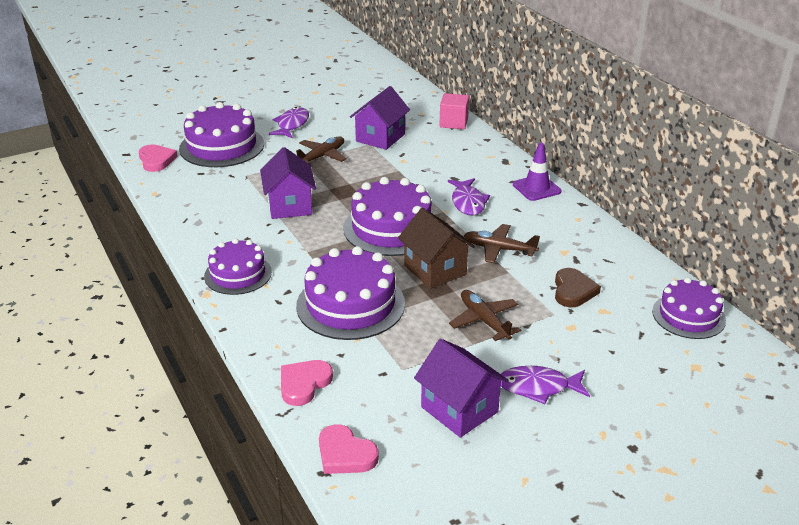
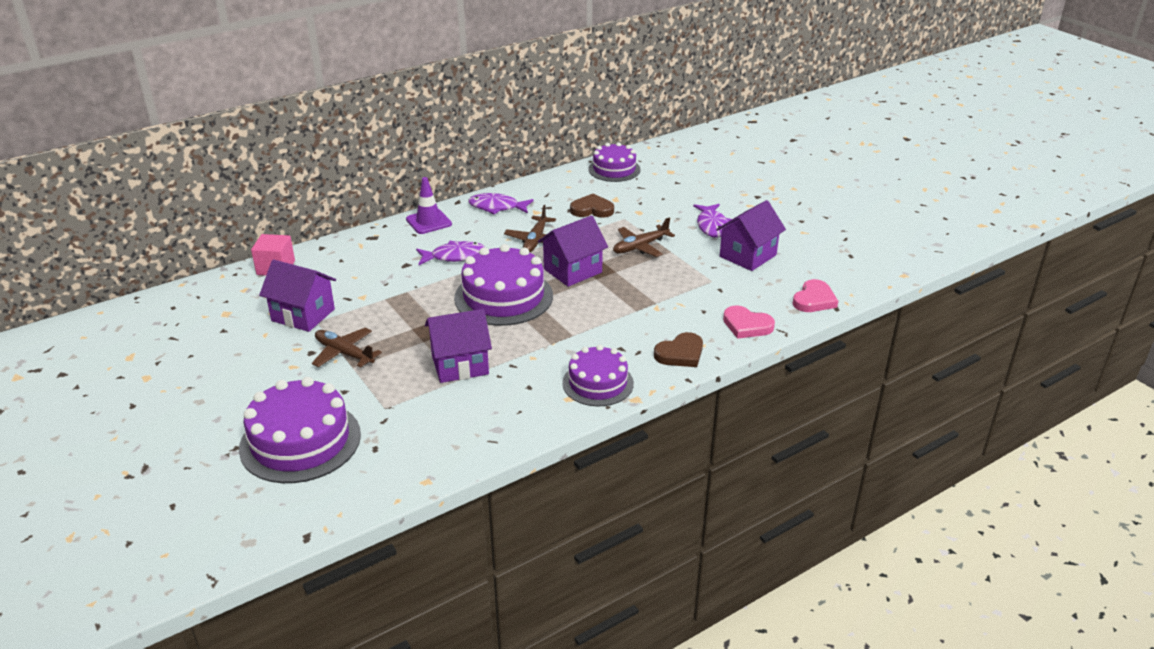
camera: 95 degrees left, 0 degrees up
pink heart [139,144,178,172] -> none
purple fish [269,107,309,138] -> purple fish moved to [468,193,534,214]
purple cake [296,246,405,340] -> none
brown house [398,208,475,289] -> purple house [538,215,608,287]
none -> brown heart [654,332,703,367]

